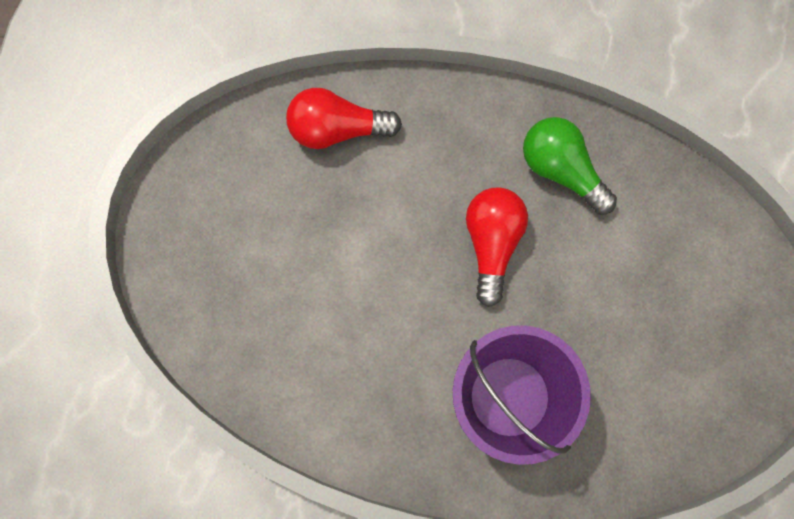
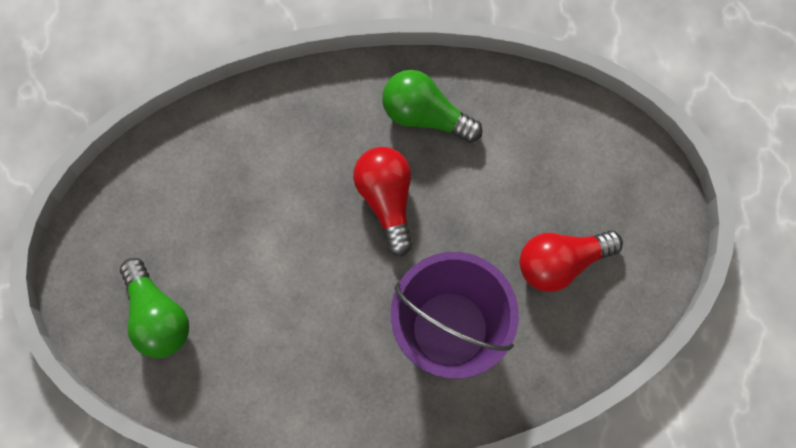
camera: 20 degrees left, 5 degrees down
red light bulb [286,88,402,149] -> red light bulb moved to [519,230,623,292]
none -> green light bulb [120,258,189,358]

